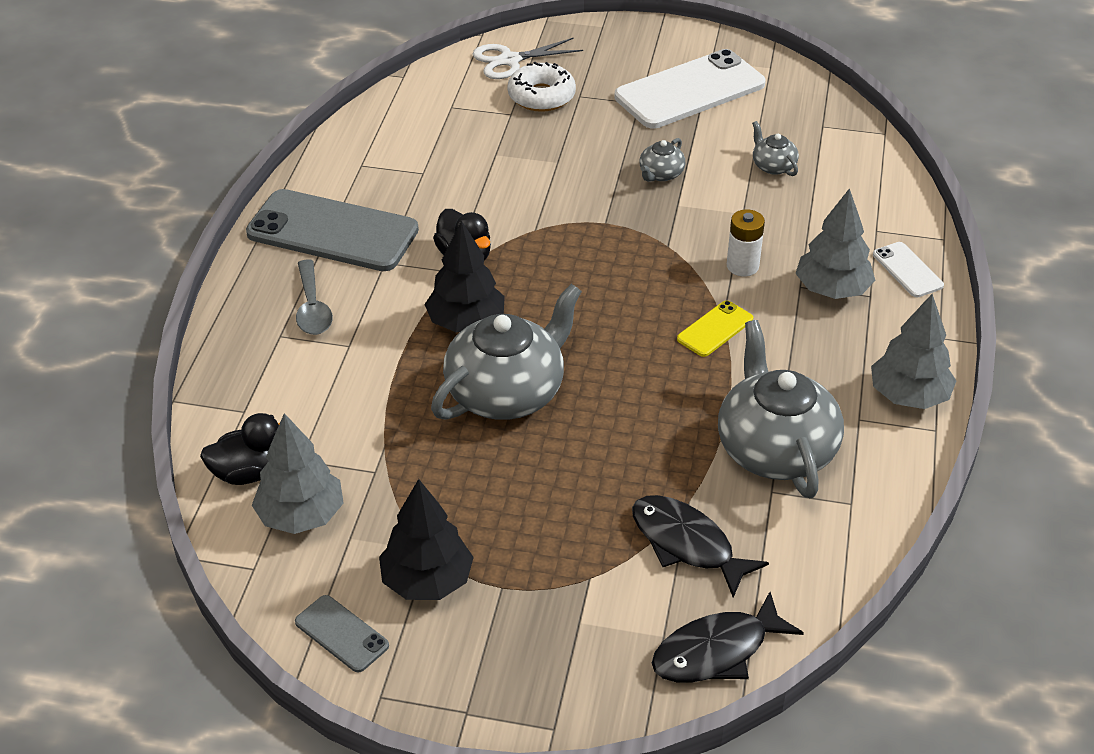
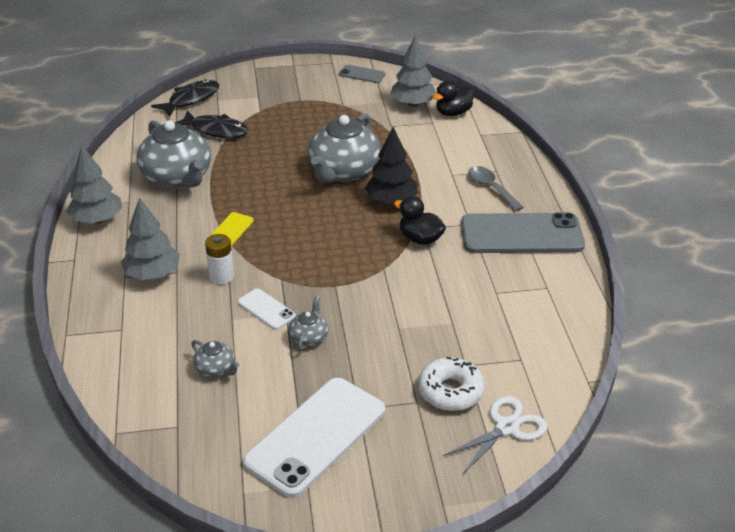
camera: 160 degrees right, 5 degrees down
black tree [379,479,474,600] -> none
white phone [873,242,944,297] -> white phone moved to [238,288,296,330]

